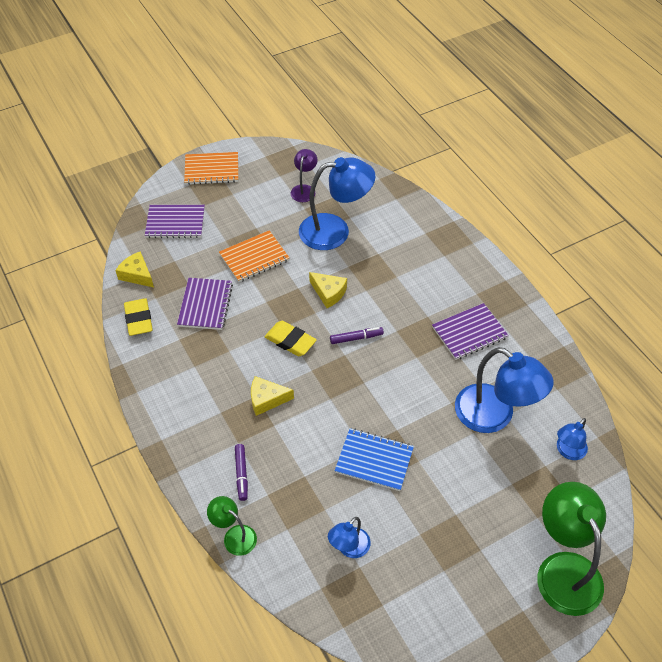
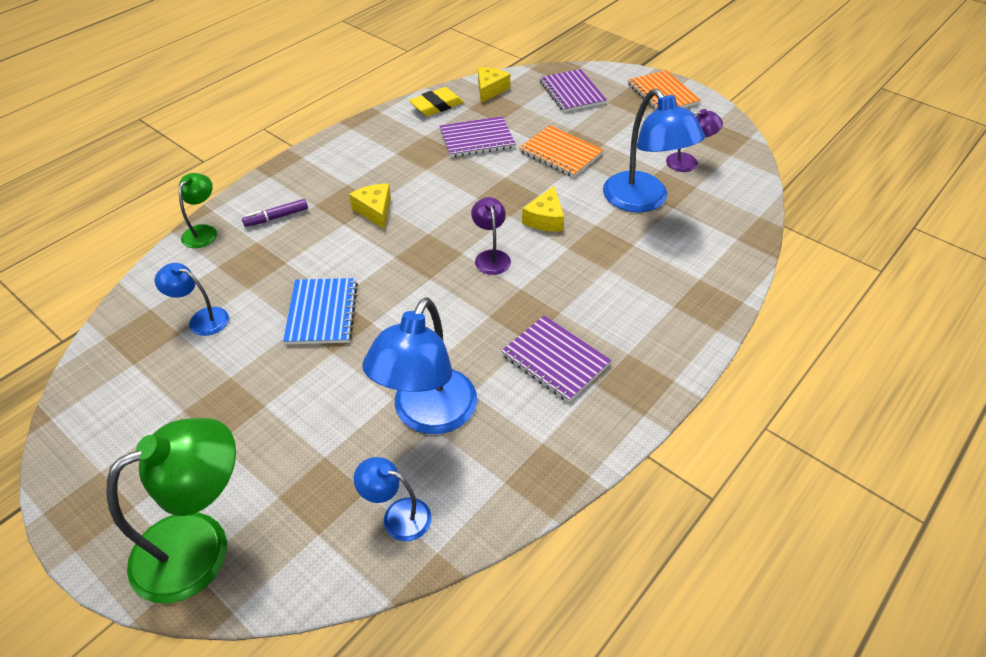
camera: 70 degrees right, 5 degrees down
yellow eraser [265,321,317,356] -> none
purple marker [330,327,384,344] -> purple lamp [471,197,511,275]

